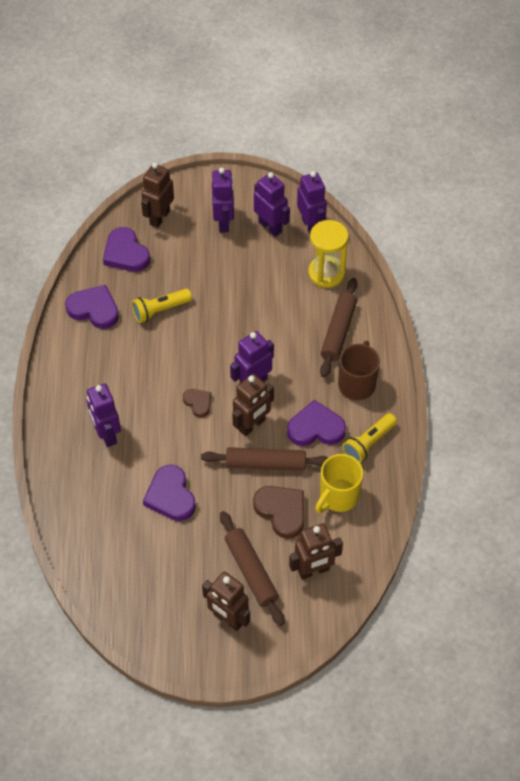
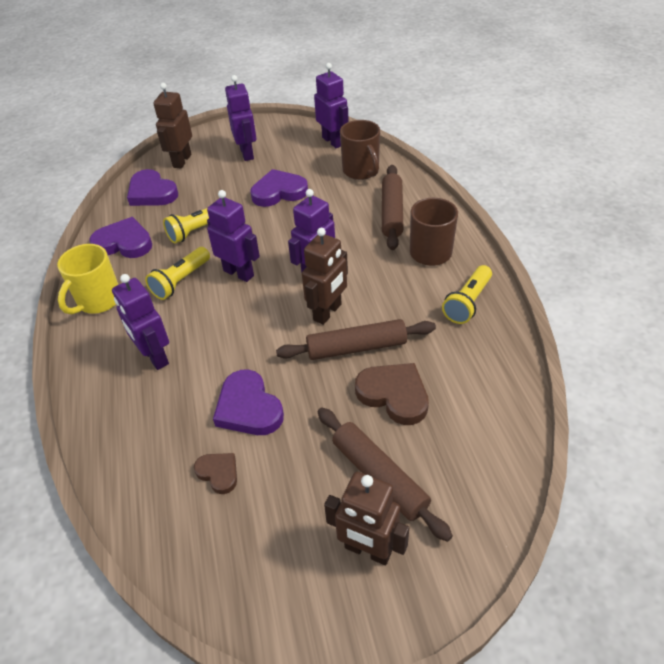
camera: 10 degrees left, 10 degrees down
brown heart [183,389,211,417] -> brown heart moved to [194,453,237,494]
purple robot [254,172,290,237] -> purple robot moved to [207,190,260,282]
purple heart [287,400,346,446] -> purple heart moved to [251,169,308,207]
brown robot [289,523,343,580] -> none
yellow hourglass [308,220,349,288] -> brown mug [340,120,380,180]
yellow mug [315,454,363,513] -> yellow mug moved to [57,244,119,315]
none -> yellow flashlight [145,247,210,300]

